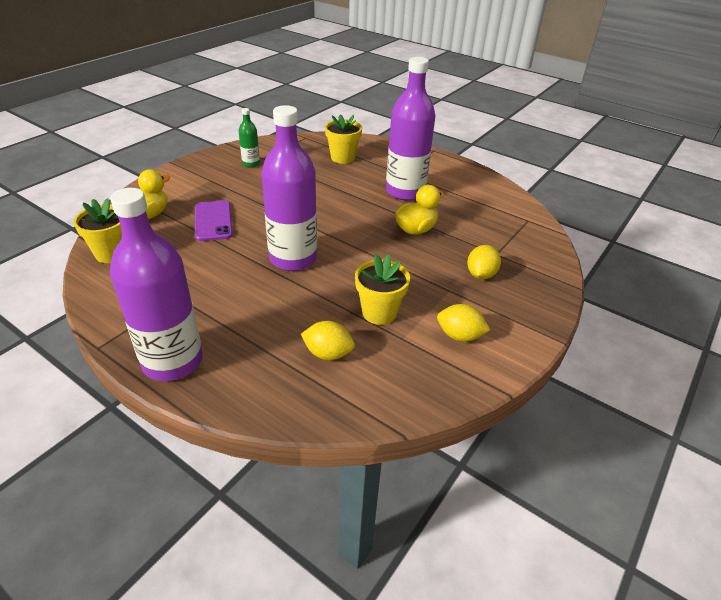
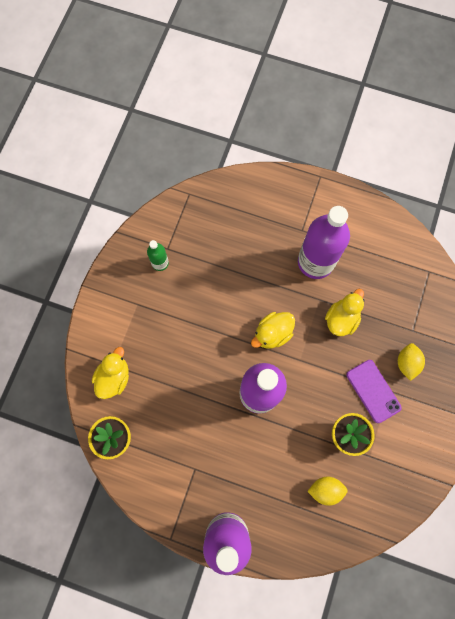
camera: 15 degrees left, 35 degrees up
purple phone [195,200,233,241] -> purple phone moved to [346,360,402,423]
yellow flower pot [325,114,362,164] -> none
yellow lemon [437,304,490,342] -> none
none -> yellow duck [251,312,295,349]

